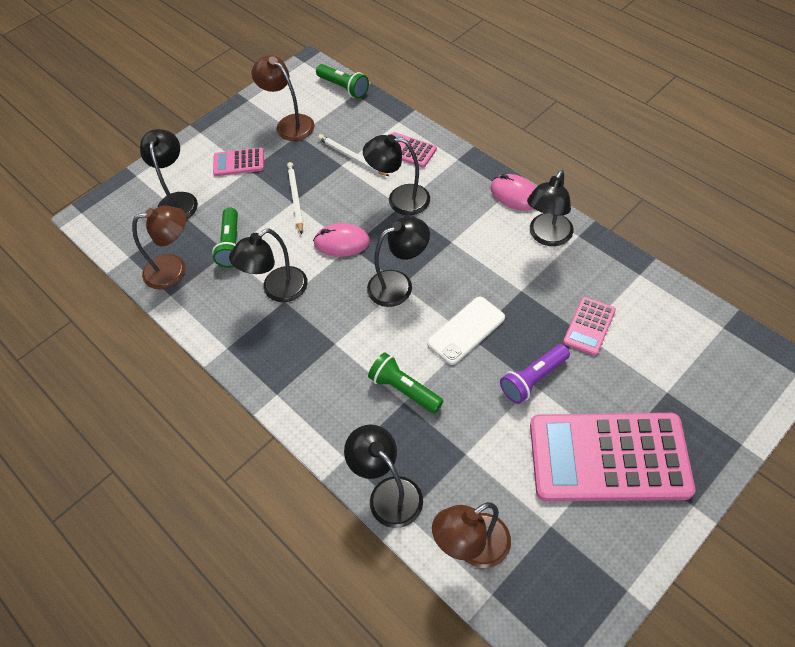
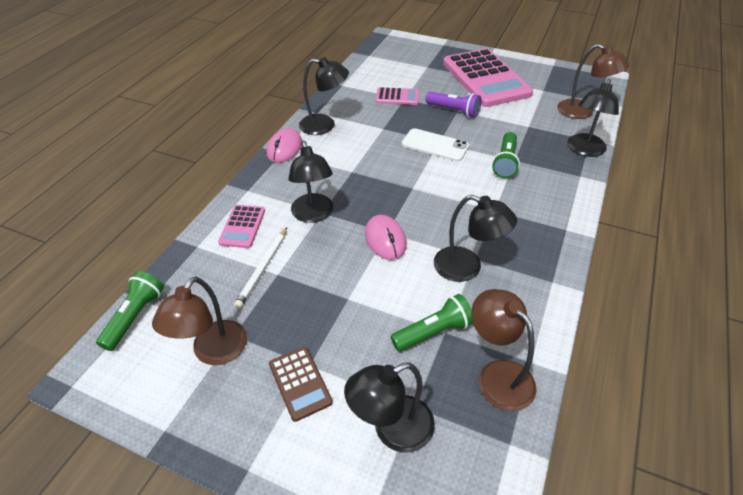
camera: 115 degrees left, 10 degrees down
pink calculator [213,148,264,176] -> brown calculator [269,347,333,422]
white pencil [287,162,303,235] -> none
black lamp [367,217,430,307] -> none

